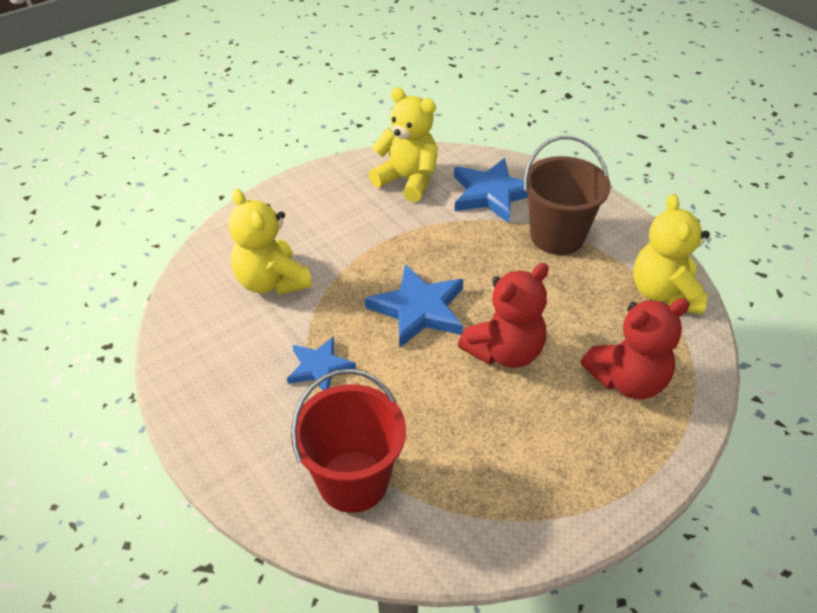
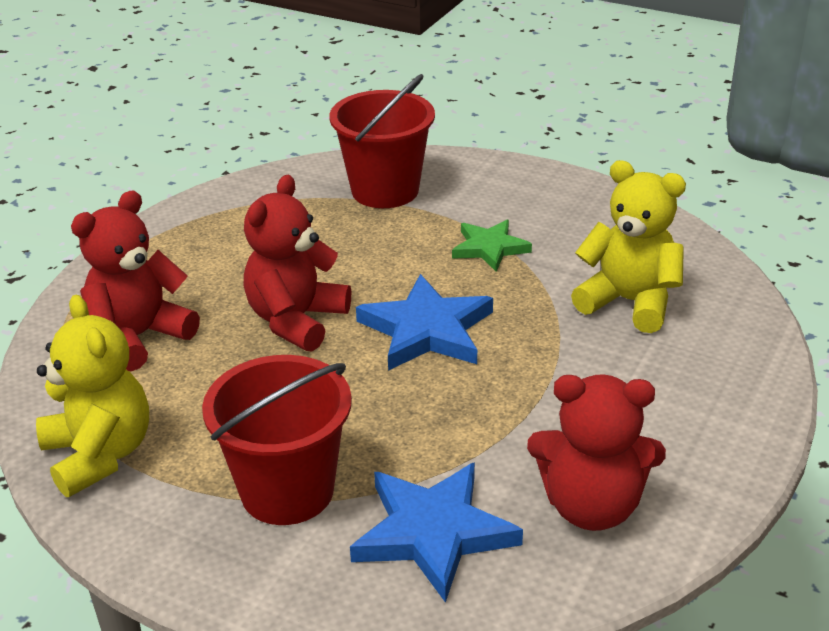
camera: 155 degrees right, 10 degrees down
blue star [287,336,356,390] -> green star [452,220,532,272]
yellow teddy bear [369,87,438,202] -> red teddy bear [527,374,666,531]
brown bucket [524,136,611,255] -> red bucket [202,355,352,525]

